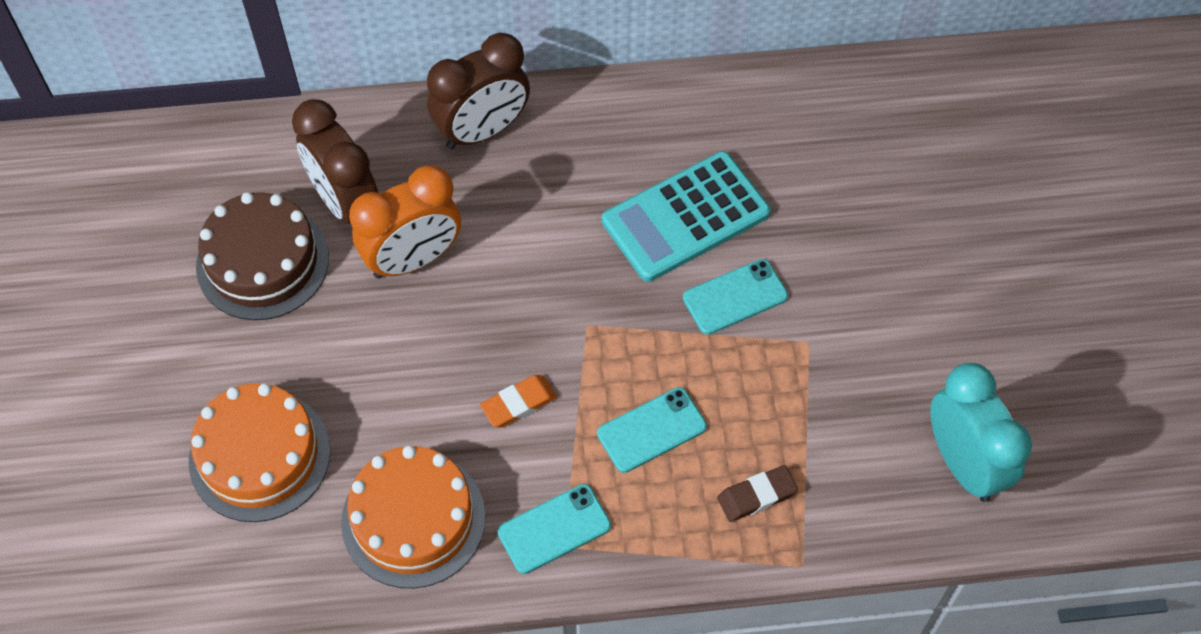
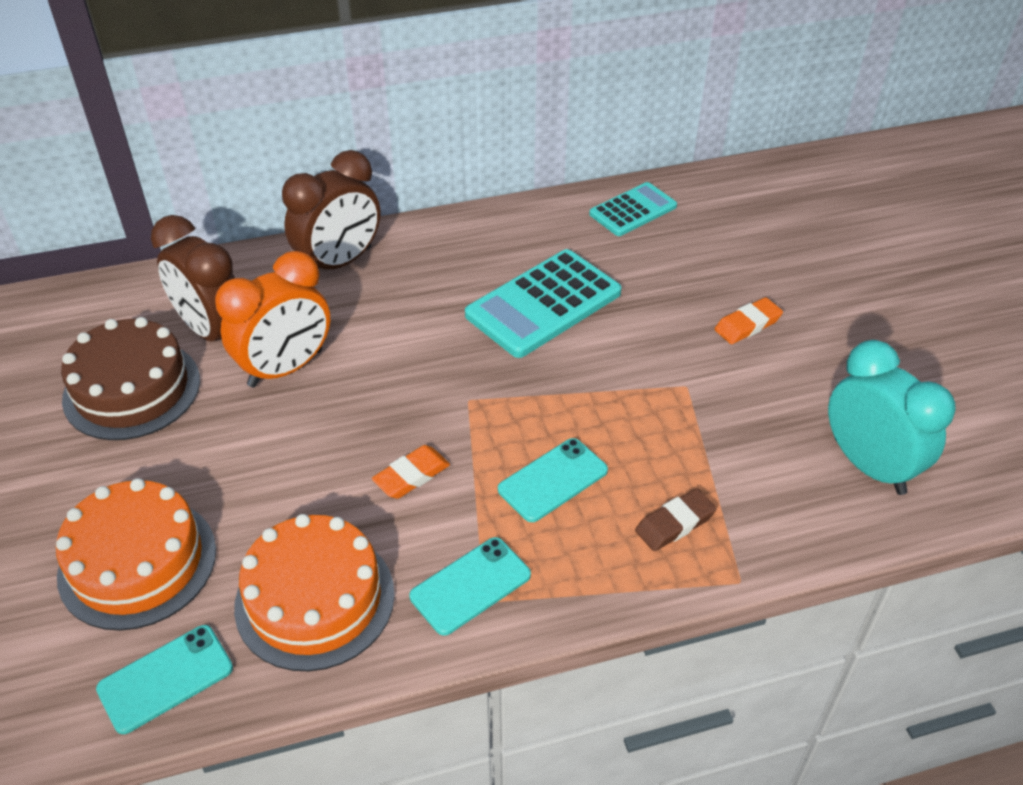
camera: 10 degrees left, 15 degrees down
turquoise phone [683,259,788,335] -> turquoise phone moved to [96,625,233,734]
none -> turquoise calculator [589,182,677,236]
none -> orange eraser [715,297,783,344]

